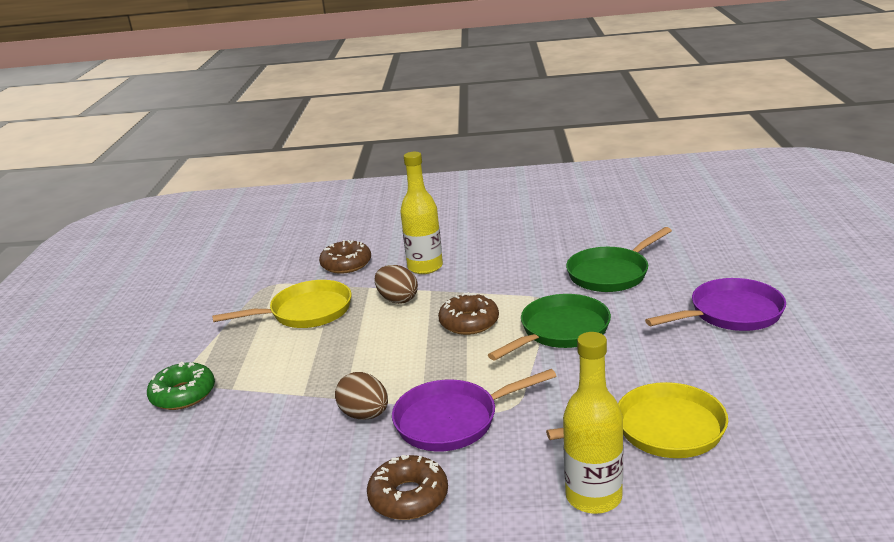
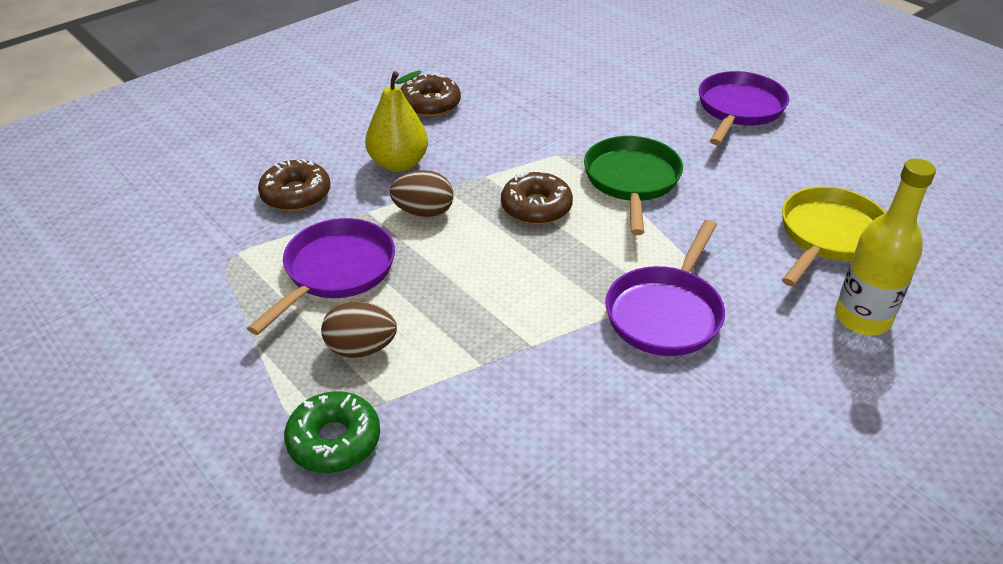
camera: 45 degrees left, 15 degrees up
yellow pan [212,280,352,328] -> purple pan [247,218,395,335]
brown egg [335,372,388,420] -> brown egg moved to [321,301,397,358]
brown donut [367,455,448,520] -> brown donut moved to [401,73,461,117]
yellow bottle [400,152,443,274] -> yellow pear [365,70,428,172]
green pan [566,227,672,292] -> none

